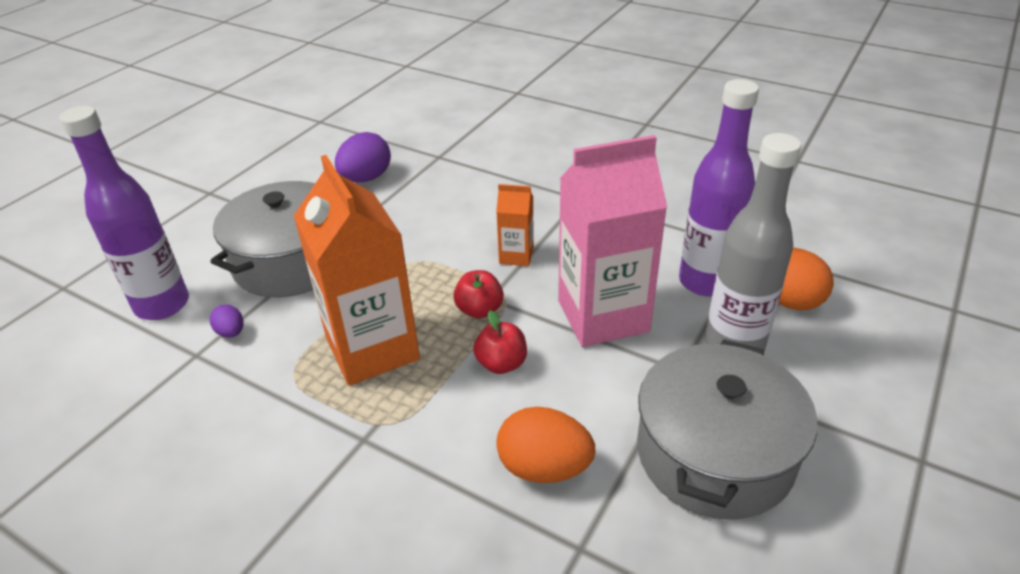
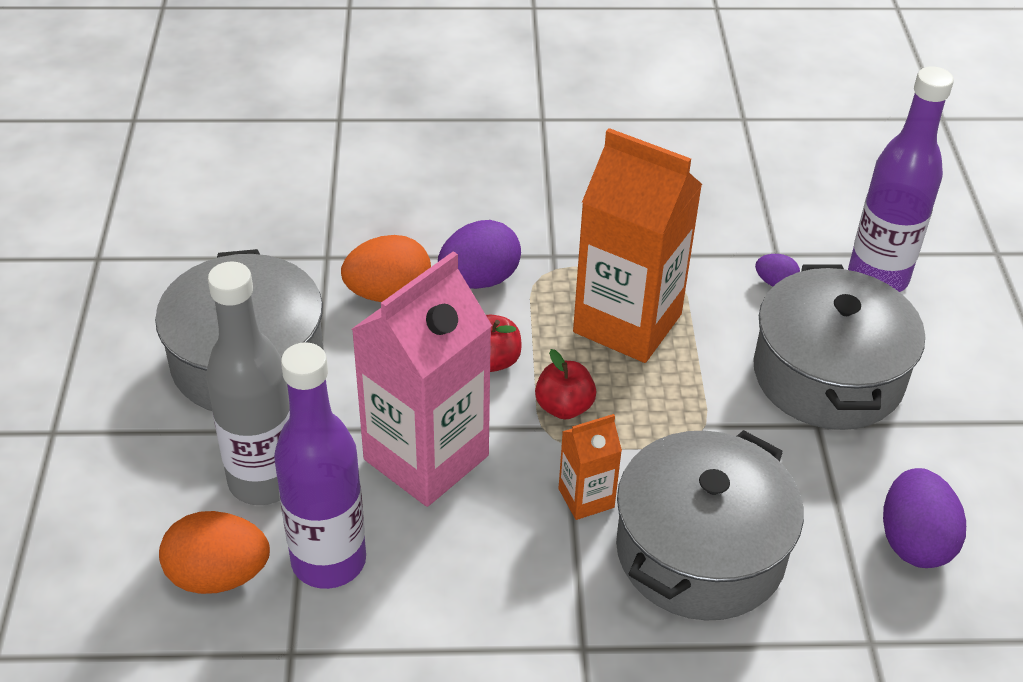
camera: 145 degrees right, 5 degrees up
none -> purple egg [438,220,521,289]
none -> grey pot [616,430,804,620]

